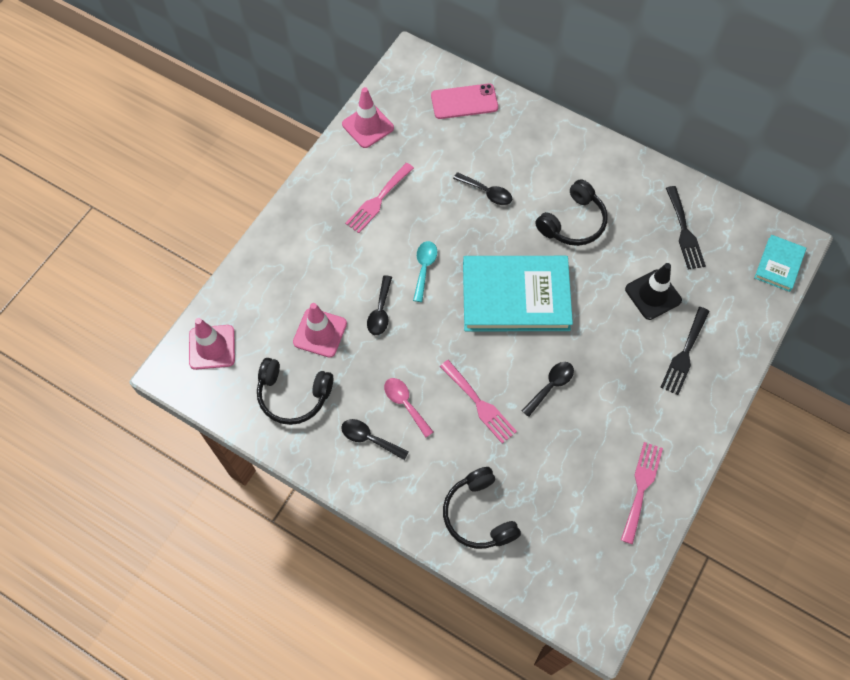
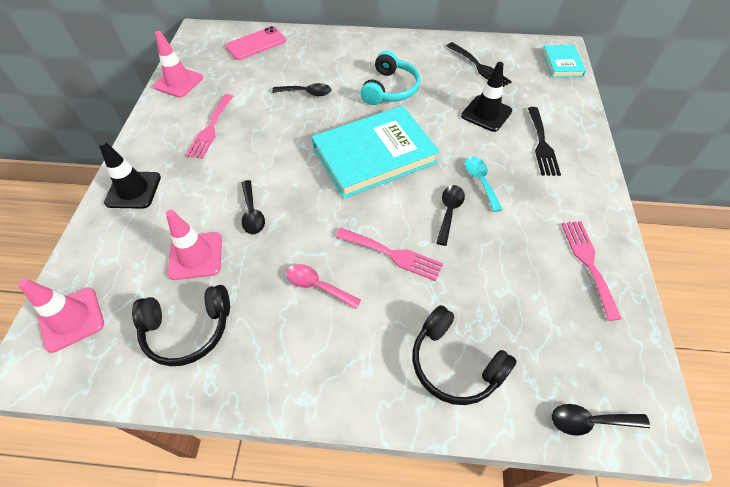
camera: 25 degrees left, 10 degrees down
black spoon [341,419,409,460] -> black spoon moved to [552,404,650,436]
turquoise spoon [413,241,437,302] -> turquoise spoon moved to [465,156,503,212]
black headphones [535,179,608,246] -> turquoise headphones [360,51,421,105]
none -> black traffic cone [98,140,161,209]

